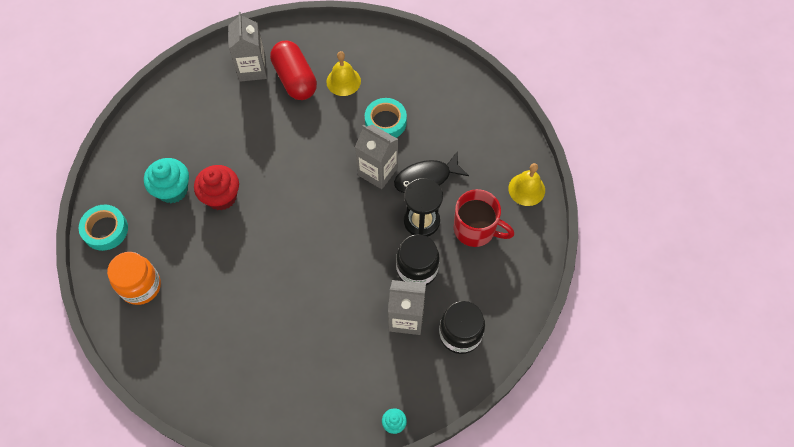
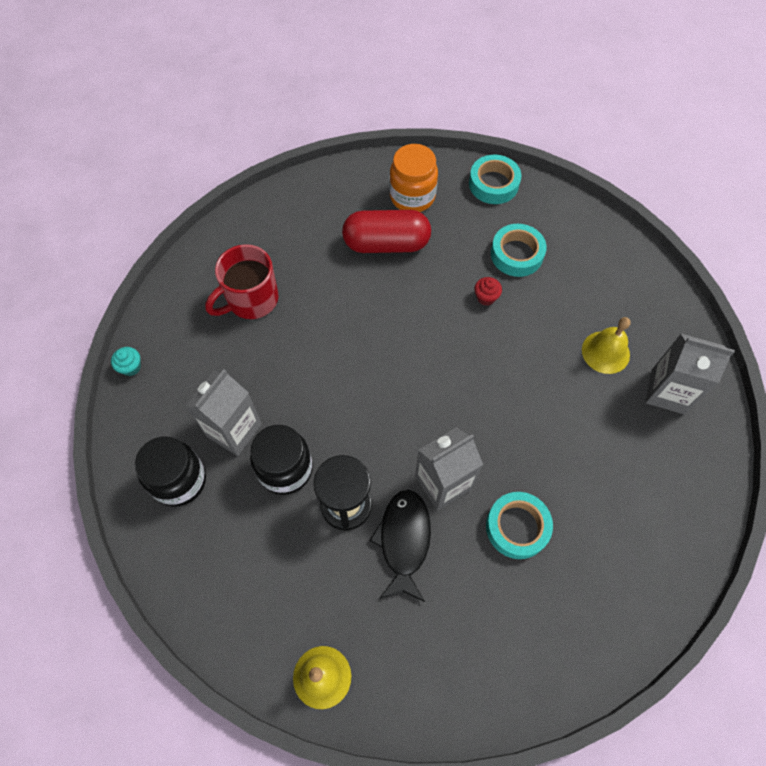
camera: 115 degrees right, 0 degrees up
turquoise cupcake [144,158,189,203] -> turquoise tape [491,224,547,277]
red cupcake [194,165,239,211] -> red cupcake [474,277,502,306], size x0.50
red capsule [270,41,317,100] -> red capsule moved to [342,210,431,253]
yellow bell [326,51,361,96] -> yellow bell moved to [582,317,631,374]
red mug [454,189,515,247] -> red mug moved to [205,244,278,319]

